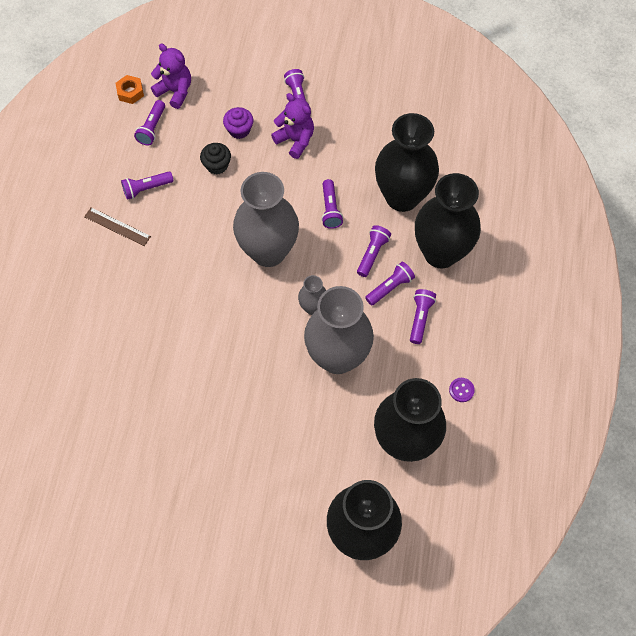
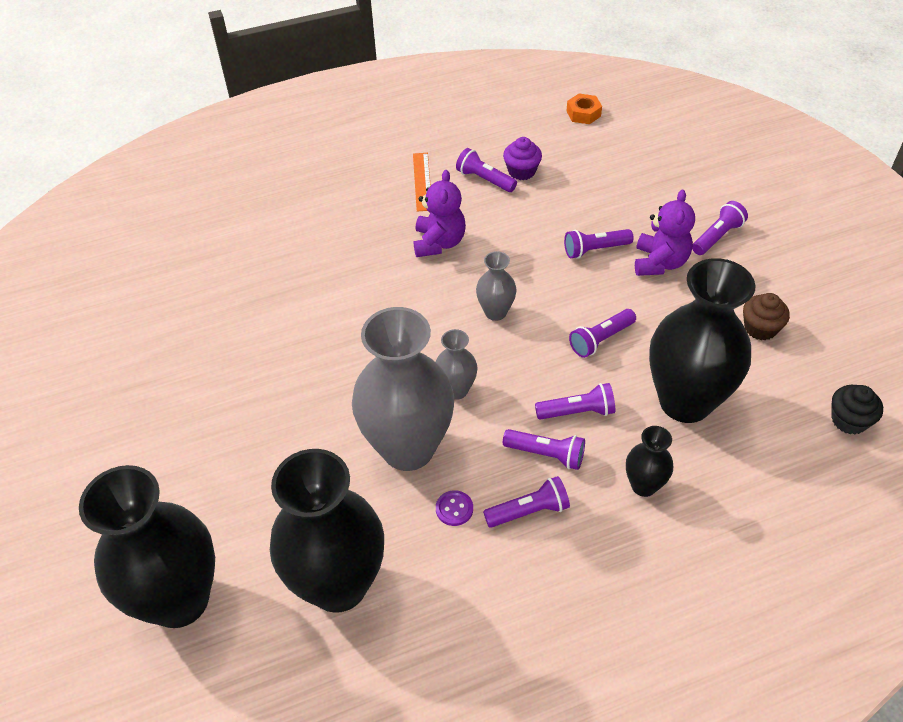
camera: 60 degrees right, 15 degrees down
brown ruler [84,207,151,246] -> orange ruler [413,153,431,211]
purple flashlight [134,100,165,145] -> purple flashlight moved to [564,229,633,259]
purple teddy bear [151,44,191,109] -> purple teddy bear moved to [414,170,466,257]
black cupcake [200,143,231,174] -> black cupcake moved to [832,385,883,435]
purple cupcake [223,107,253,139] -> purple cupcake moved to [503,137,542,180]
grey vase [233,172,299,267] -> grey vase [476,251,517,321], size x0.46
black vase [415,173,481,268] -> black vase [626,426,673,497], size x0.46
purple button [449,378,475,402] -> purple button moved to [436,490,473,526]
none -> brown cupcake [743,293,790,340]

